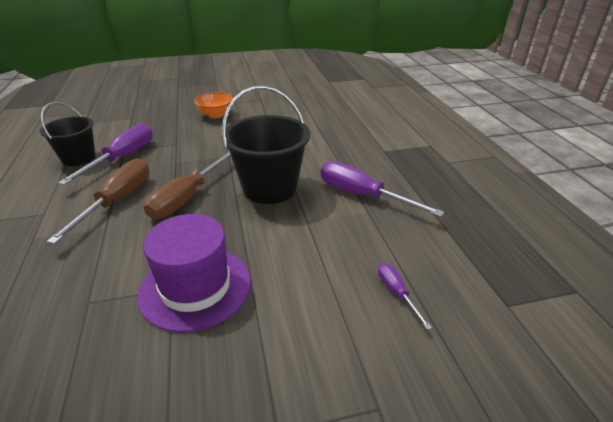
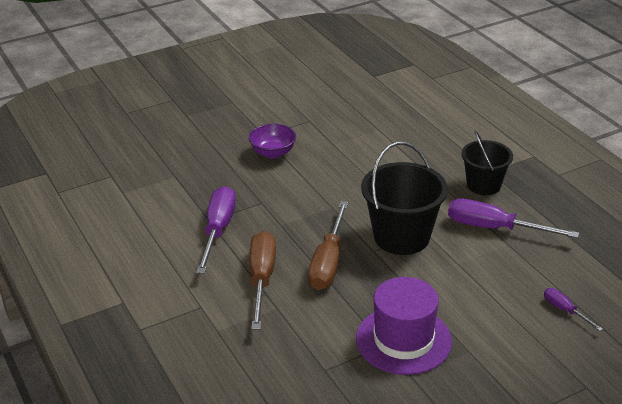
camera: 15 degrees left, 0 degrees up
black bucket [40,102,96,166] -> black bucket moved to [461,130,513,195]
orange bowl [194,92,233,118] -> purple bowl [249,124,296,158]

